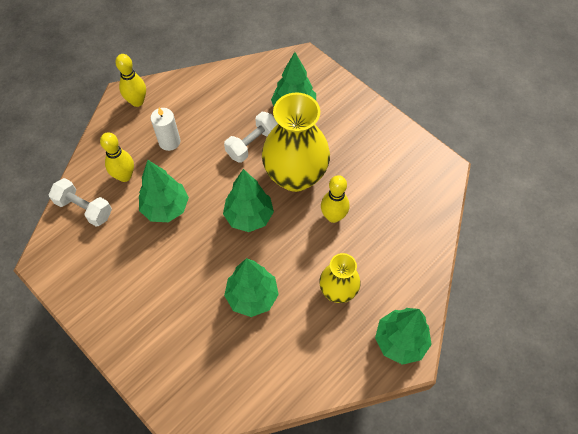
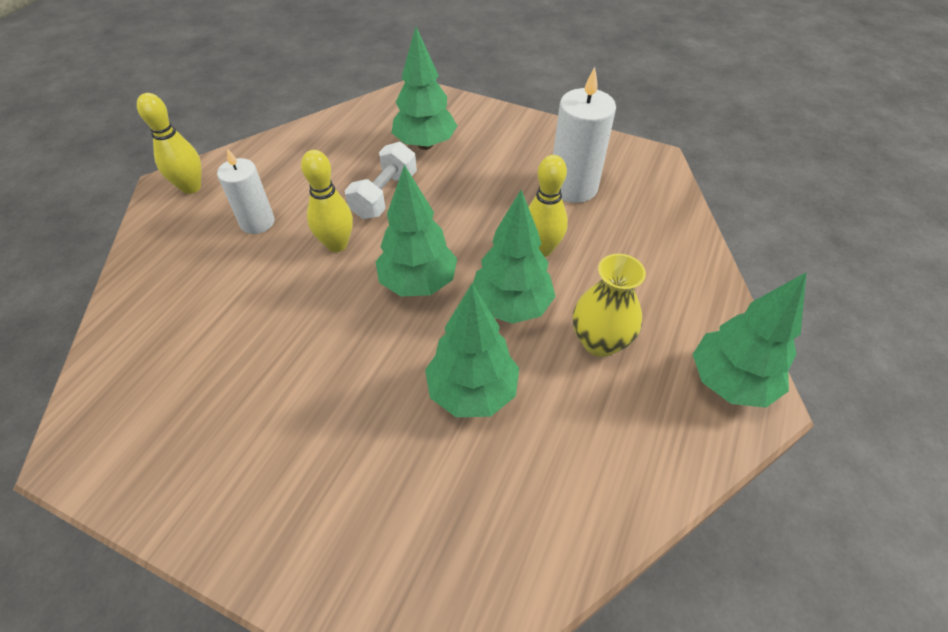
camera: 20 degrees left, 10 degrees down
white dumbbell [49,178,112,227] -> none
yellow bowling pin [100,132,134,182] -> yellow bowling pin moved to [301,150,353,252]
green tree [139,160,189,222] -> green tree moved to [473,190,556,324]
yellow vase [262,92,330,192] -> none
none -> white candle [553,67,616,203]

